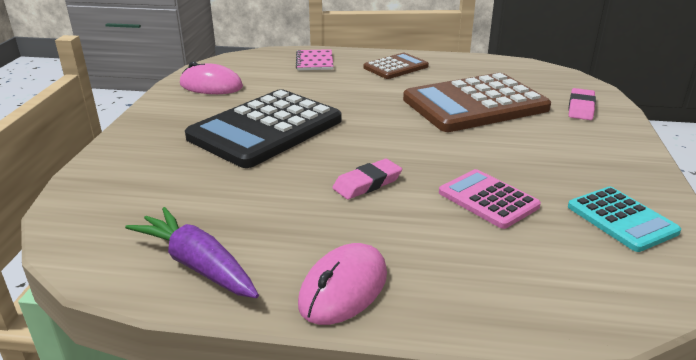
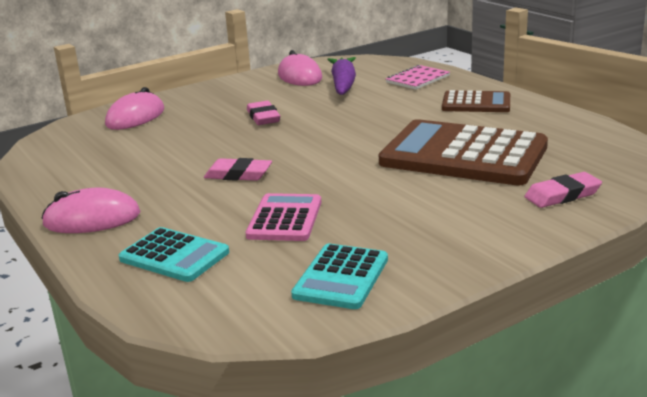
camera: 50 degrees right, 5 degrees down
purple carrot [125,207,259,298] -> purple carrot moved to [327,57,356,95]
black calculator [185,89,341,168] -> pink eraser [247,101,280,125]
none -> pink mouse [105,87,164,130]
none -> turquoise calculator [119,227,229,282]

